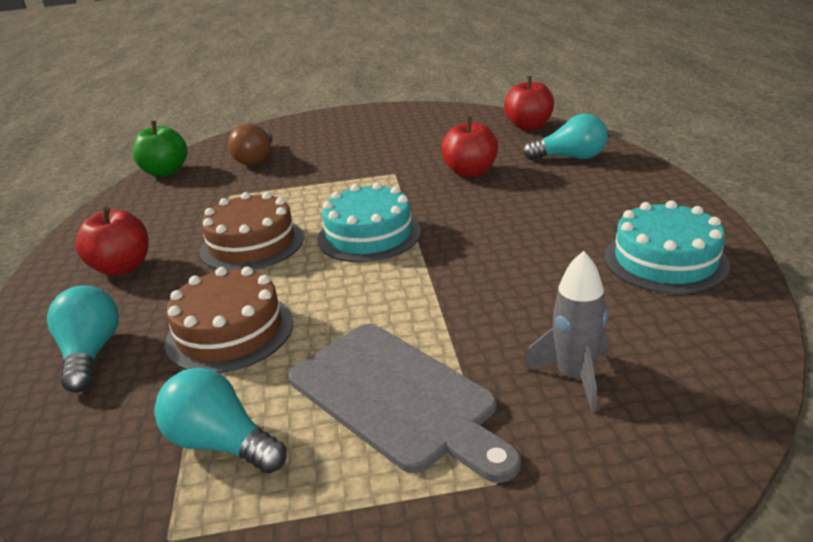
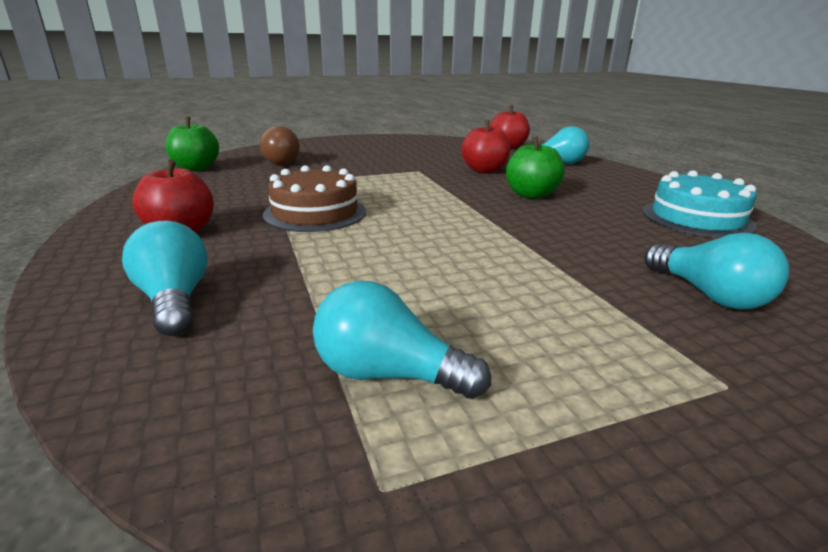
camera: 15 degrees left, 5 degrees down
brown cake [165,266,293,373] -> none
grey cutting board [289,324,521,483] -> none
turquoise cake [317,182,421,262] -> none
grey rocket [524,251,608,412] -> turquoise light bulb [644,232,789,310]
none -> green apple [506,136,565,199]

